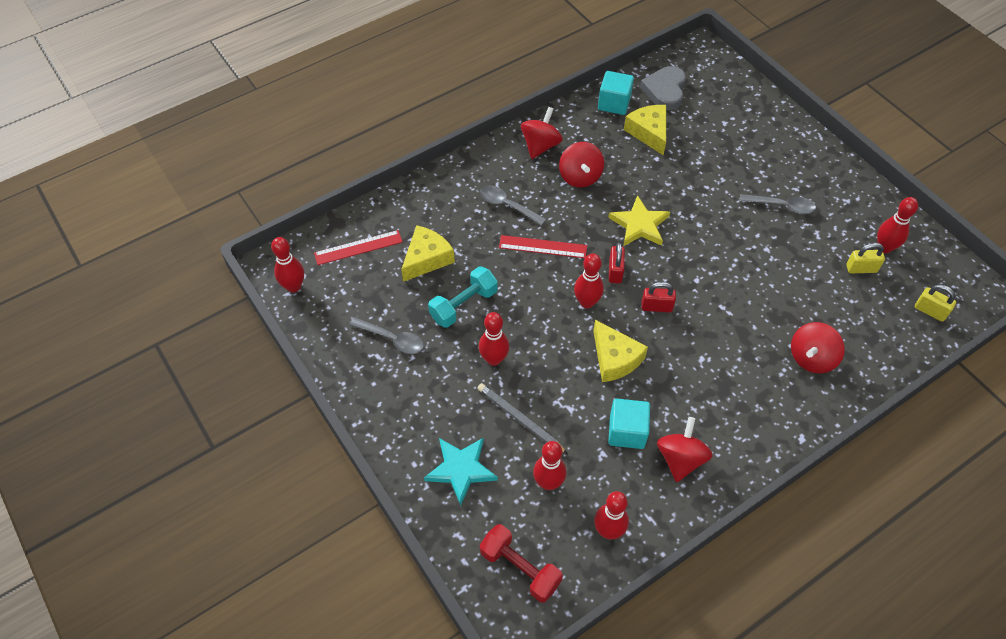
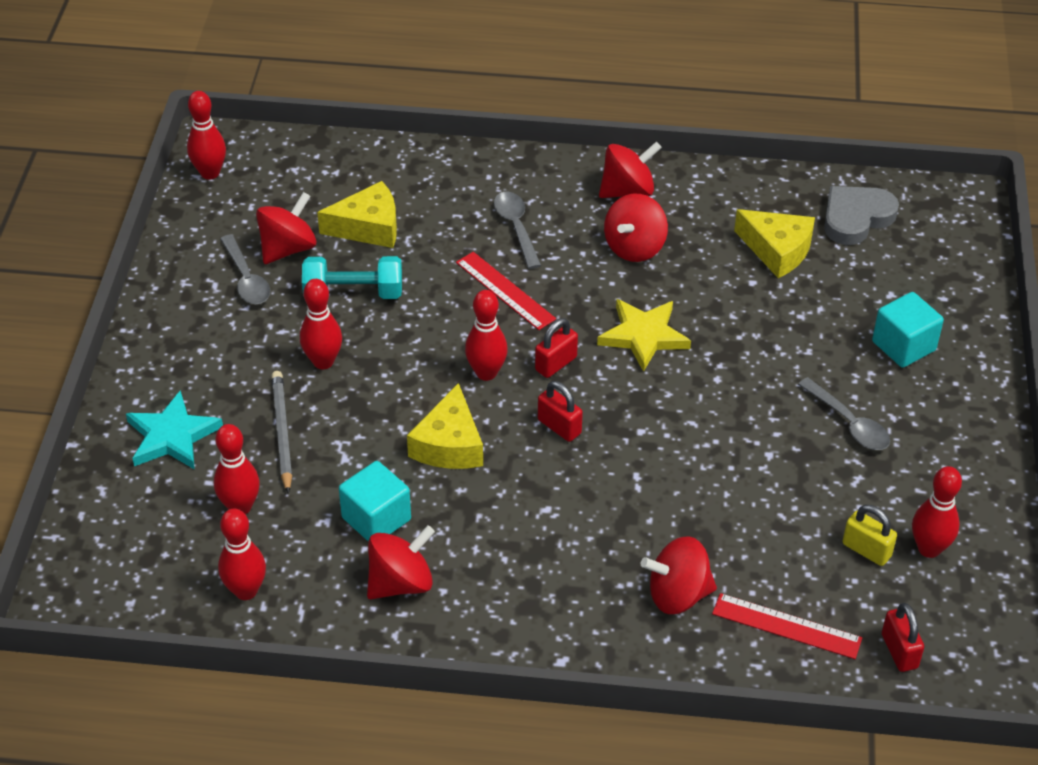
camera: 40 degrees right, 10 degrees down
red ruler [314,230,403,265] -> red ruler moved to [712,593,862,659]
red dumbbell [480,524,563,603] -> none
turquoise cube [598,71,634,115] -> turquoise cube moved to [872,292,944,368]
yellow cheese [624,105,666,155] -> yellow cheese turned 105 degrees clockwise [734,209,815,278]
yellow padlock [915,285,956,322] -> red padlock [882,603,924,672]
none -> red spinning top [256,192,316,264]

